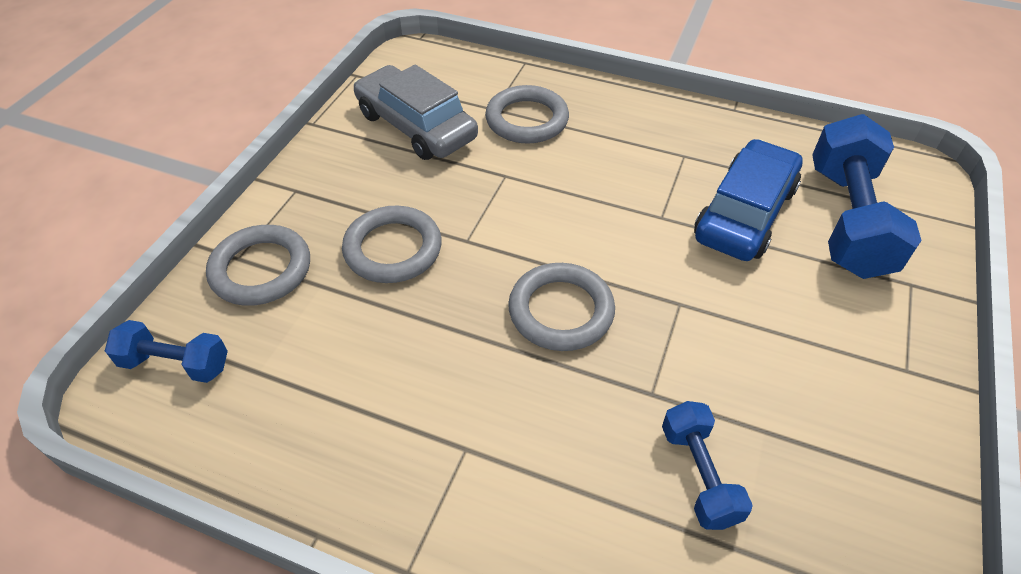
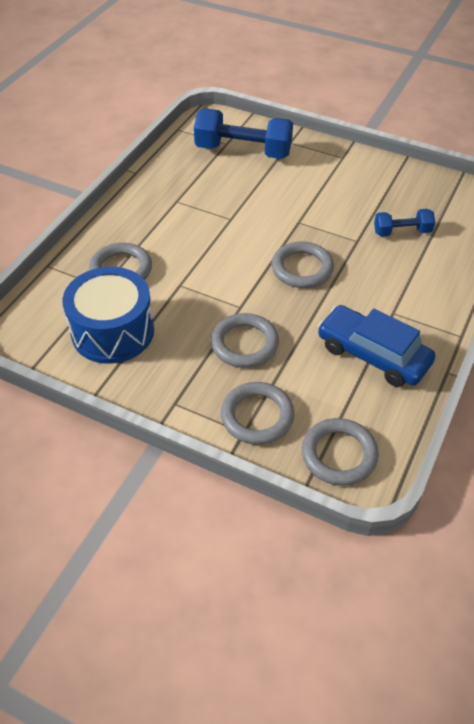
camera: 85 degrees left, 0 degrees up
blue dumbbell [105,320,228,383] -> grey ring [302,418,379,486]
grey car [353,64,478,160] -> blue drum [62,267,154,364]
blue car [694,139,803,261] -> blue car moved to [318,305,435,387]

